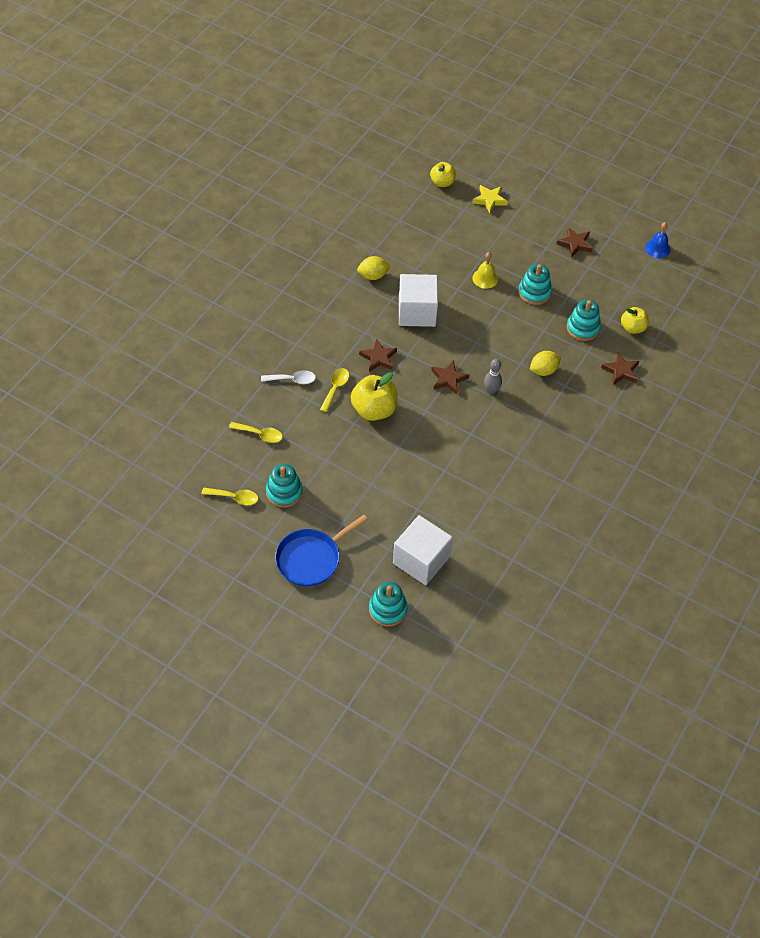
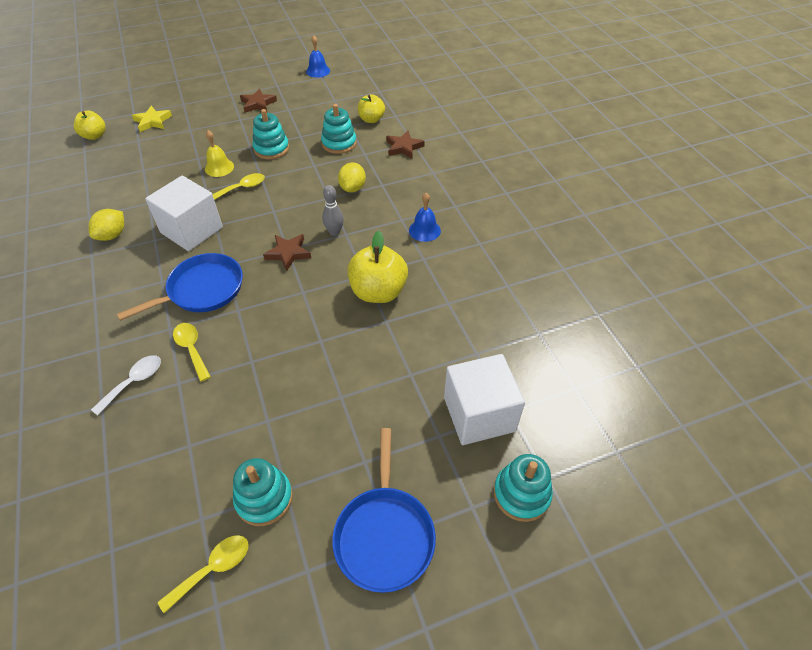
camera: 50 degrees left, 5 degrees down
yellow spoon [229,422,283,443] -> yellow spoon moved to [212,173,265,200]
yellow apple [351,372,397,421] -> yellow apple moved to [348,231,408,303]
brown star [359,339,397,372] -> blue pan [117,253,243,321]
none -> blue bell [409,193,441,242]

